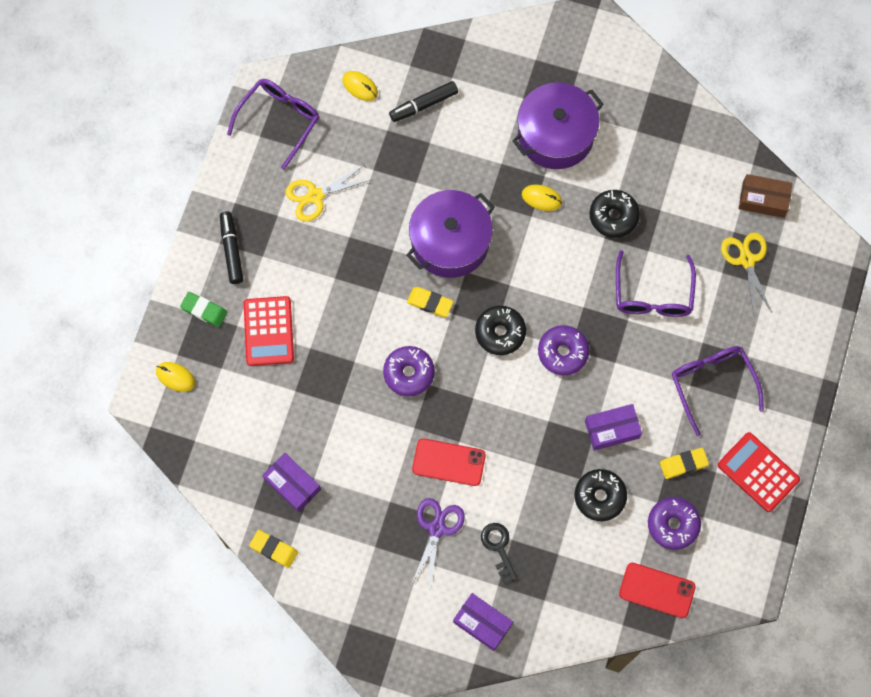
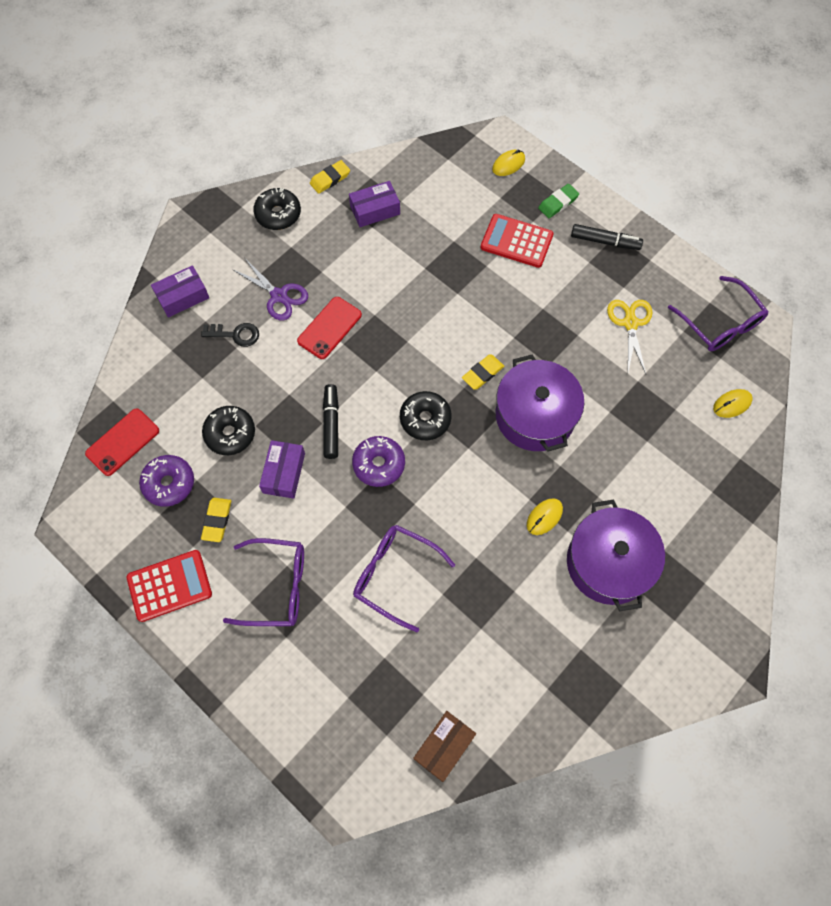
camera: 115 degrees right, 5 degrees down
purple donut [383,346,435,396] -> none
black marker [389,81,458,122] -> black marker moved to [323,384,339,459]
black donut [590,190,640,238] -> black donut moved to [253,188,301,230]
yellow scissors [721,232,772,313] -> none

